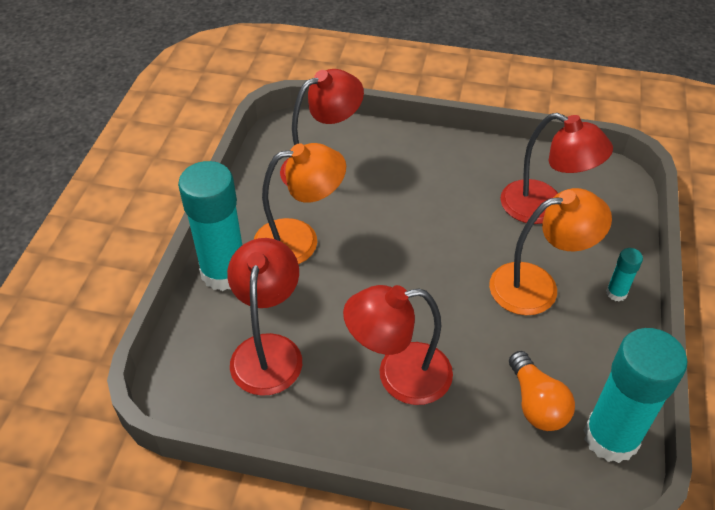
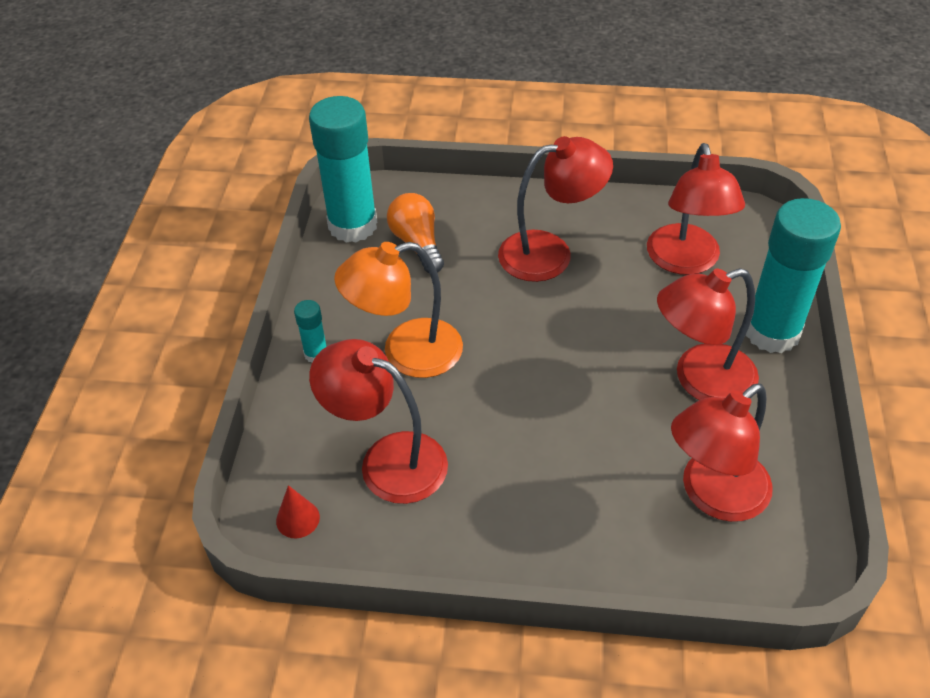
camera: 175 degrees right, 0 degrees up
orange lamp [254,143,346,264] -> red lamp [657,268,759,400]
none -> red cone [276,485,320,538]

